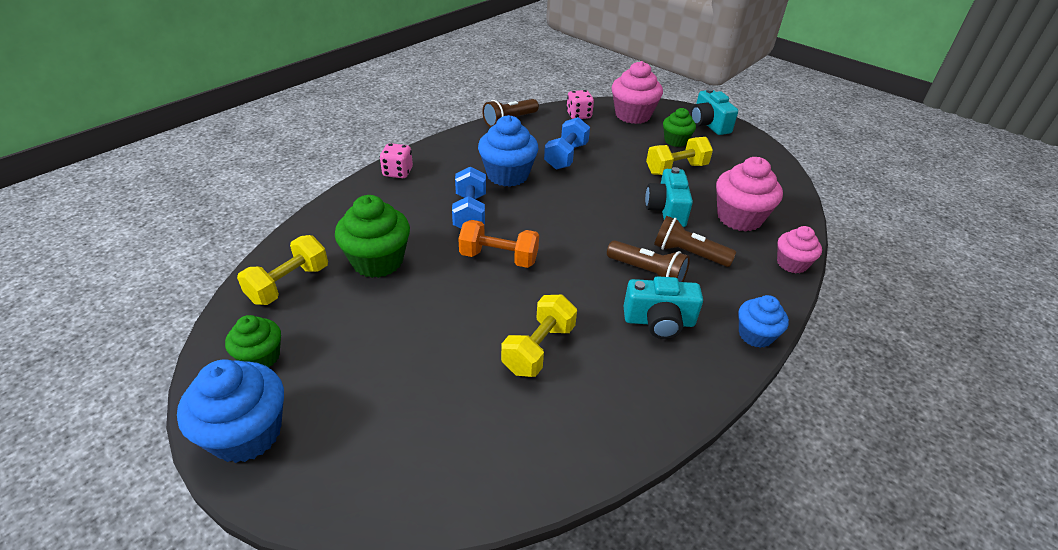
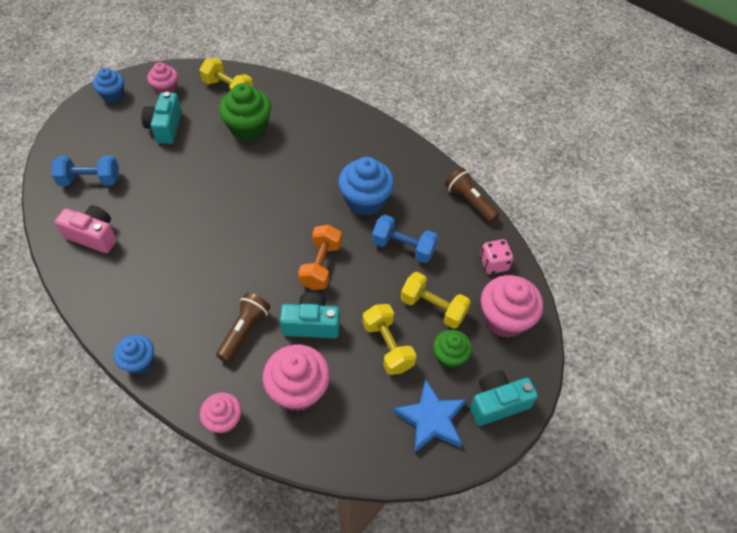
camera: 90 degrees right, 15 degrees up
blue cupcake [177,359,284,463] -> blue cupcake [93,68,124,103], size x0.61
green cupcake [225,315,281,368] -> pink cupcake [147,62,178,95]
pink dice [380,143,413,178] -> none
blue dumbbell [452,166,486,228] -> blue dumbbell moved to [52,155,119,186]
orange dumbbell [458,220,539,268] -> orange dumbbell moved to [298,225,342,290]
yellow dumbbell [501,295,577,377] -> yellow dumbbell moved to [401,272,471,329]
brown flashlight [607,240,690,282] -> none
turquoise camera [624,276,703,339] -> turquoise camera moved to [141,92,182,144]
none -> pink camera [55,205,117,253]
none -> blue star [393,379,467,453]

